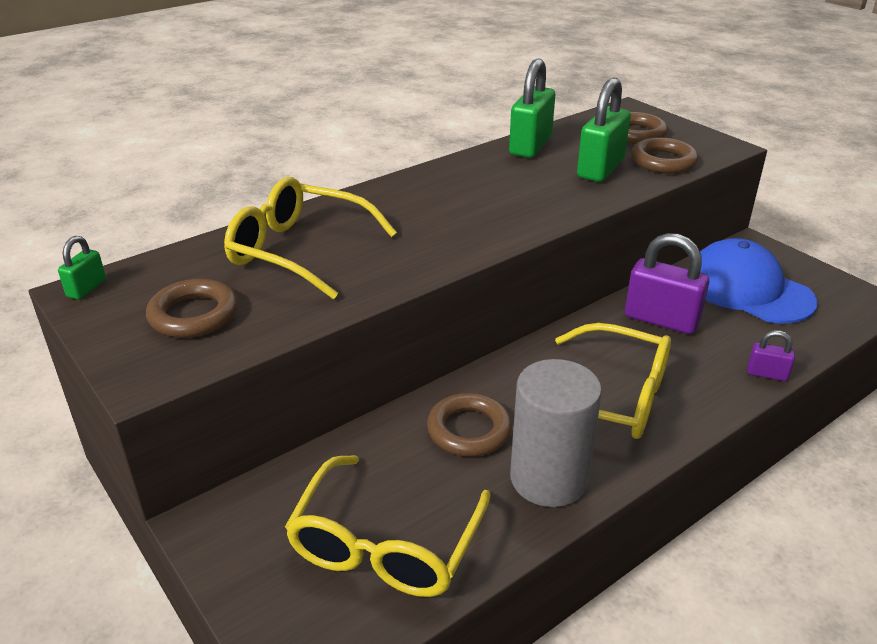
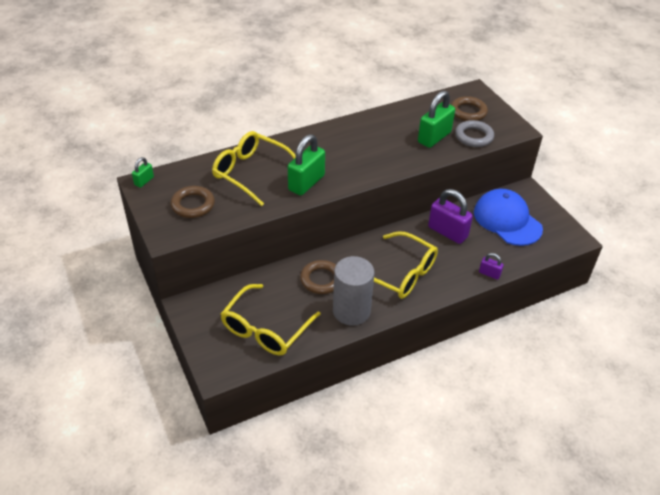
camera: 10 degrees right, 10 degrees up
green padlock [509,58,555,158] -> green padlock moved to [288,134,325,196]
brown ring [631,137,698,173] -> grey ring [455,120,494,147]

